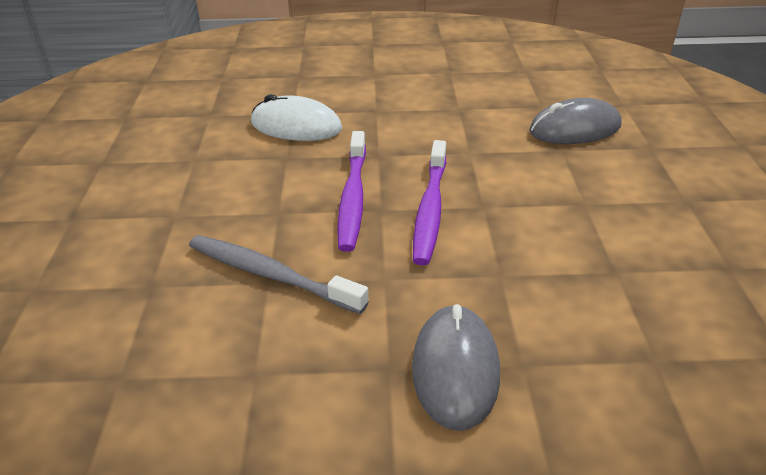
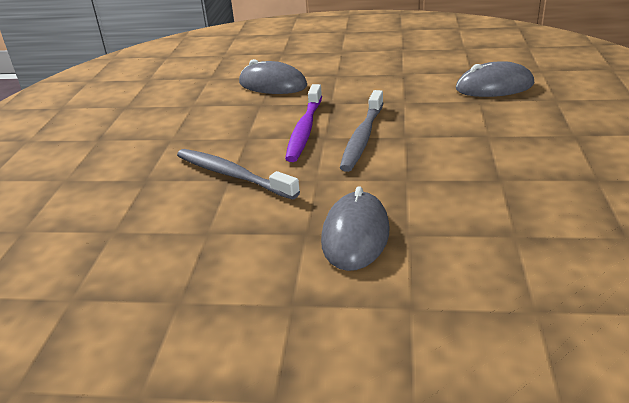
camera: 10 degrees right, 5 degrees down
white mouse [251,94,342,141] -> grey mouse [239,59,307,94]
purple toothbrush [413,140,446,265] -> grey toothbrush [340,90,384,172]

